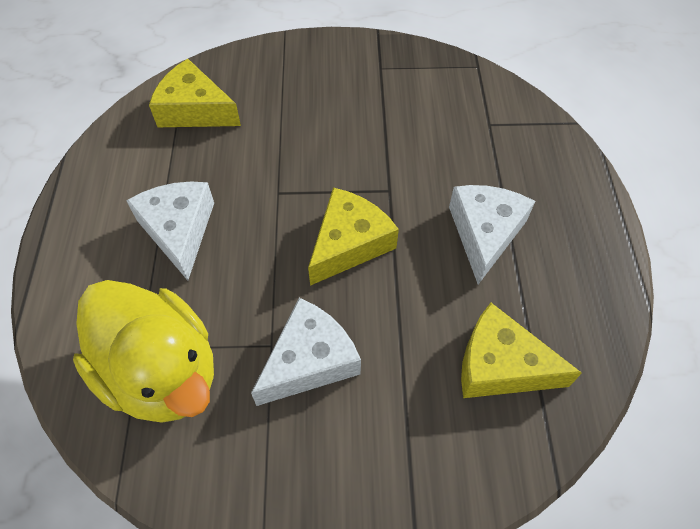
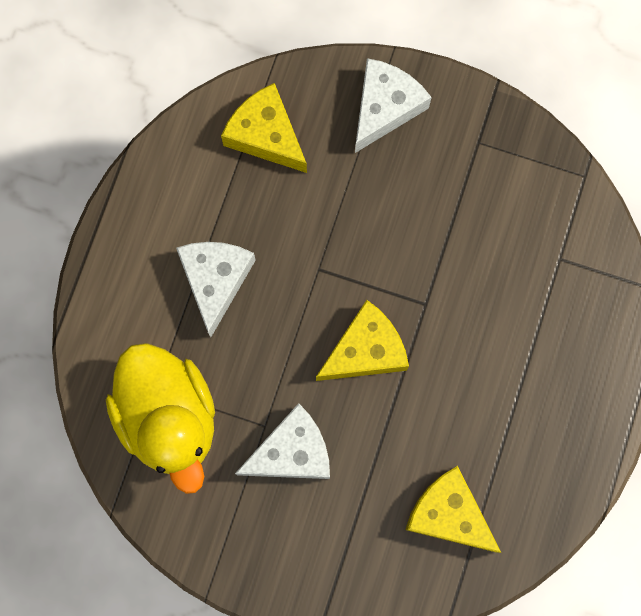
camera: 20 degrees right, 20 degrees up
white cheese [449,185,535,284] -> white cheese moved to [355,58,432,153]

